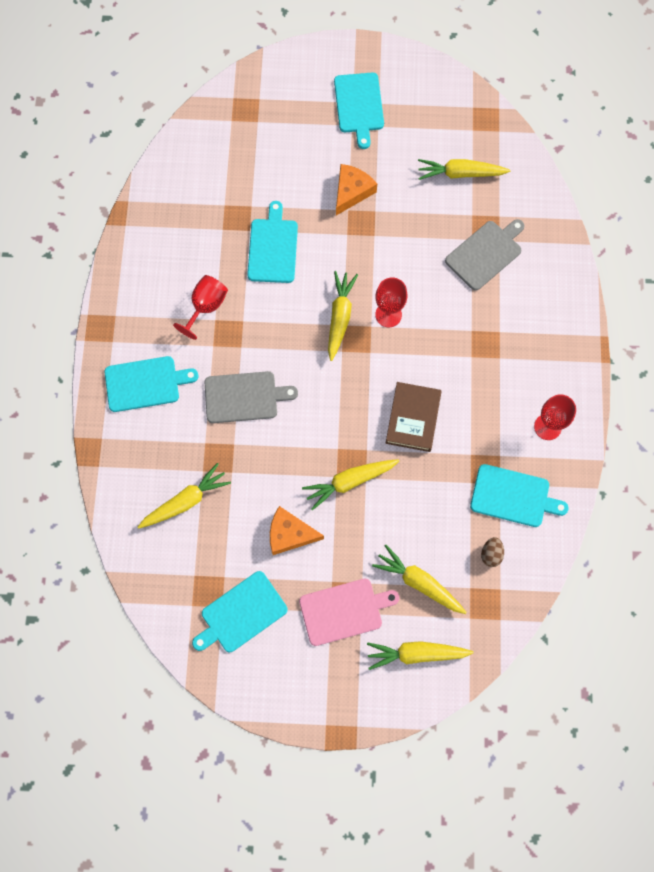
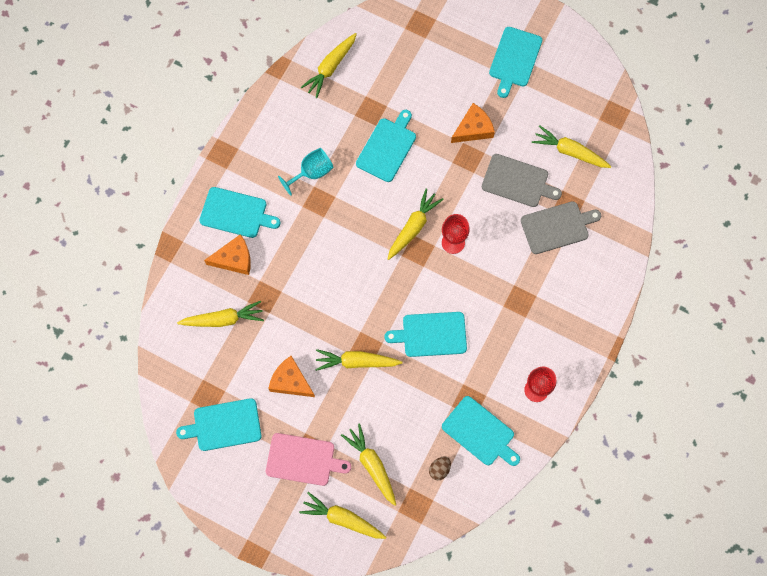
camera: 25 degrees right, 0 degrees up
red goblet [173,275,228,340] -> turquoise goblet [278,148,334,195]
grey cutting board [205,371,298,423] -> grey cutting board moved to [482,154,562,207]
brown book [386,382,442,452] -> turquoise cutting board [385,312,467,357]
none -> orange cheese [204,234,251,275]
none -> yellow carrot [300,33,357,98]

